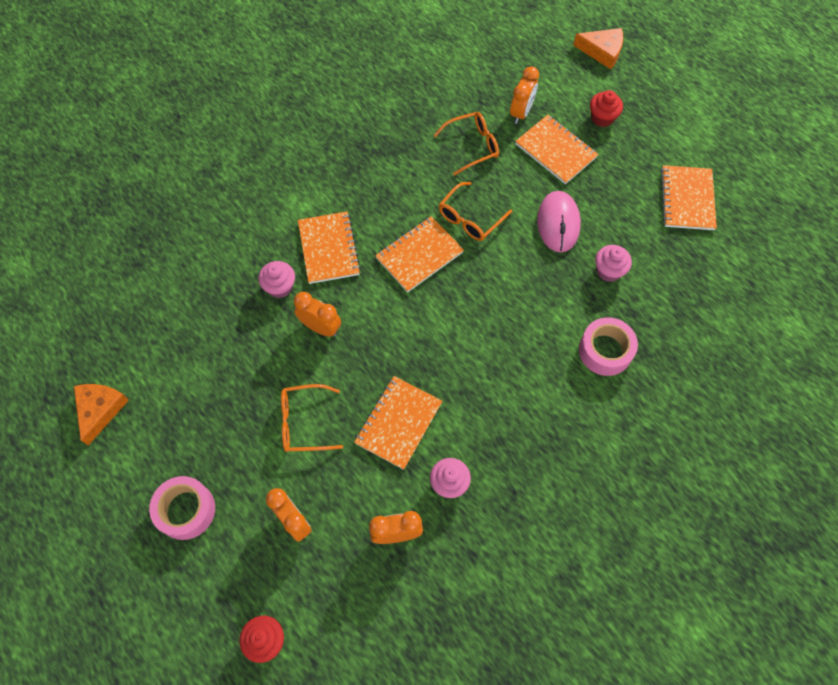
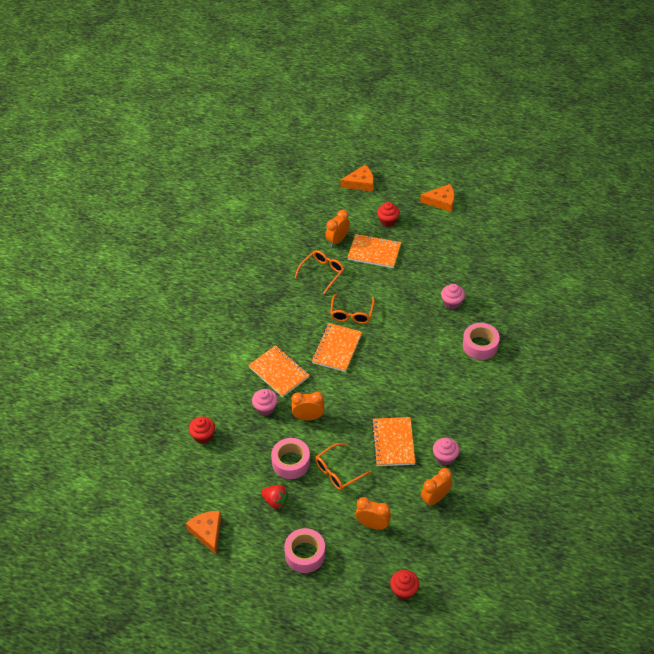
camera: 30 degrees left, 15 degrees down
orange clock [510,66,539,124] -> orange clock turned 135 degrees counterclockwise [325,210,350,247]
pink mouse [537,191,581,253] -> none
orange notebook [661,165,717,230] -> none
none -> red cupcake [189,416,215,444]
none -> red strawberry [261,485,289,509]
none -> pink tape [271,438,310,479]
none -> orange cheese [420,184,454,212]

